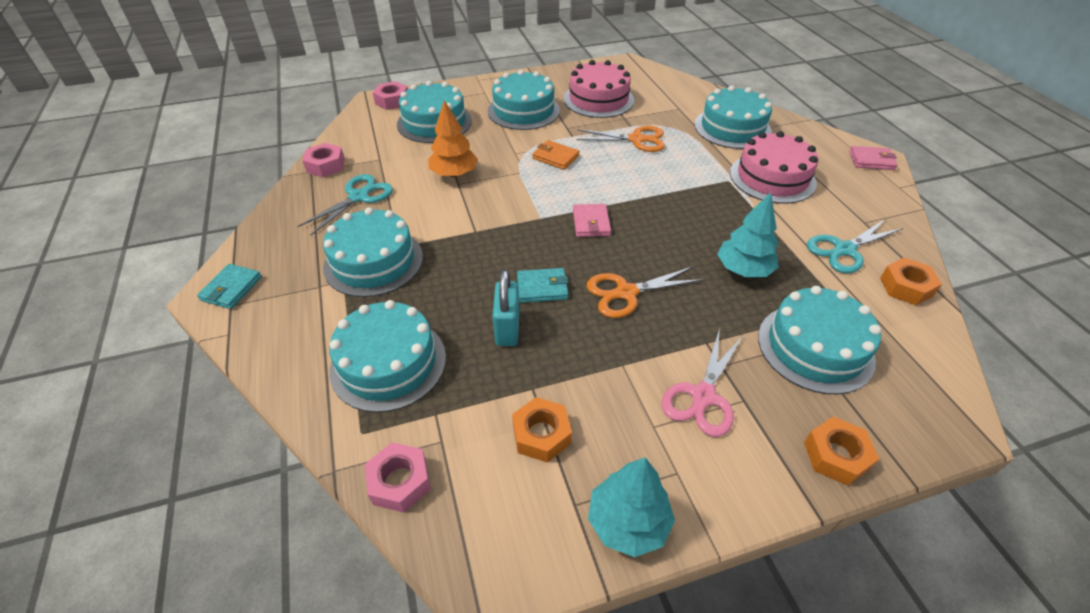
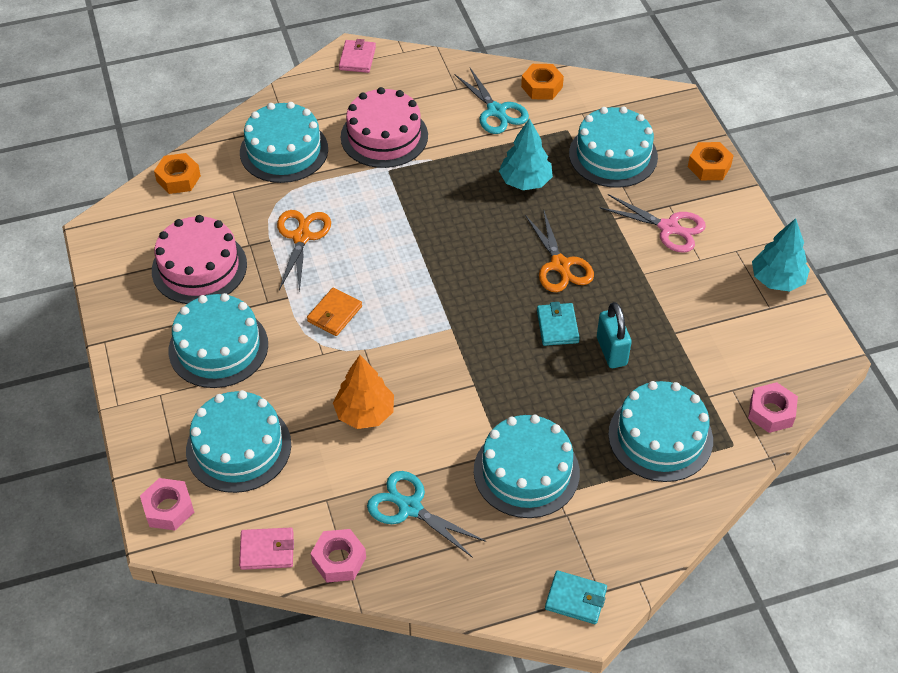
camera: 90 degrees left, 5 degrees up
turquoise padlock [493,269,520,346] -> turquoise padlock turned 75 degrees clockwise [597,302,632,368]
orange nut [512,397,572,463] -> orange nut moved to [154,153,201,194]
pink wallet [573,204,611,237] -> pink wallet moved to [239,528,294,570]

